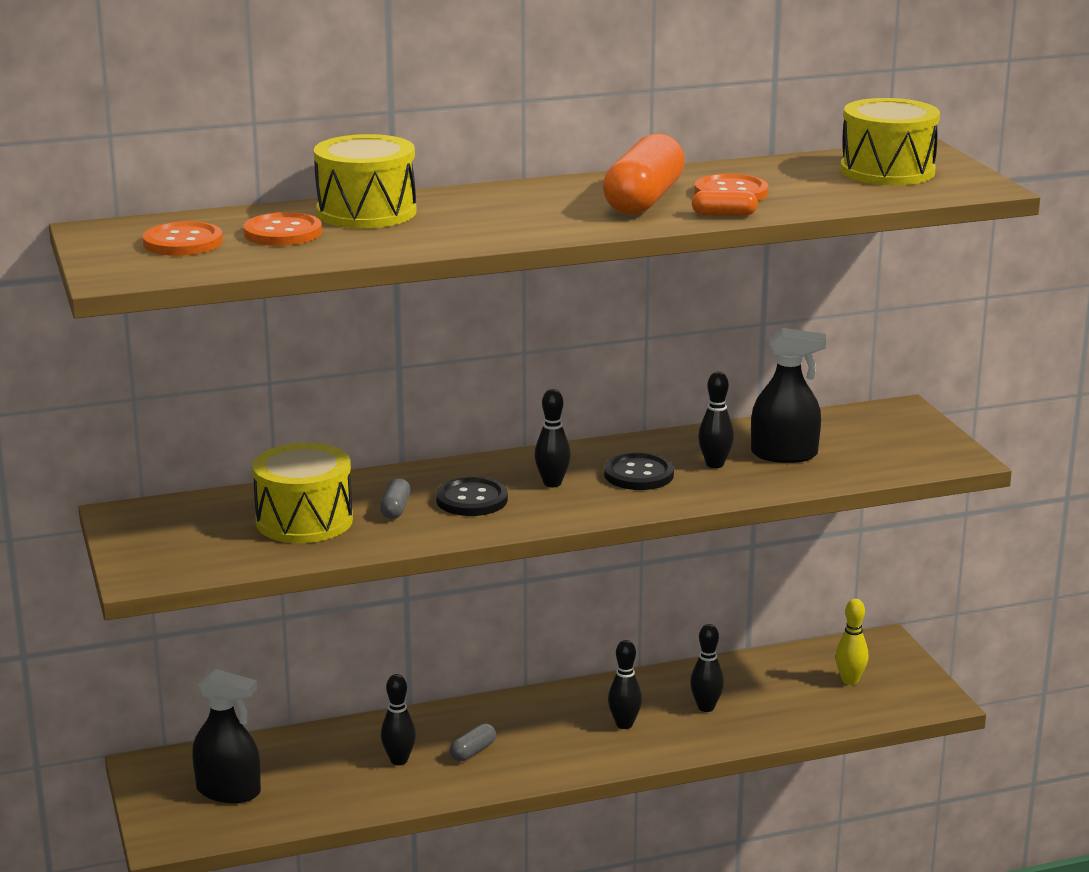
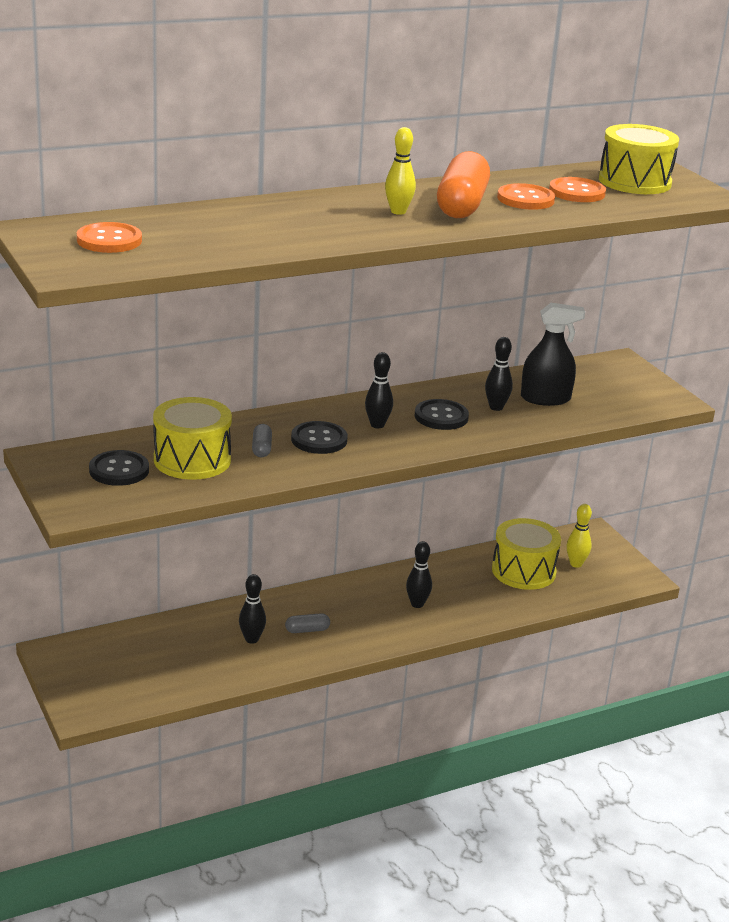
camera: 10 degrees left, 5 degrees up
black spray bottle [192,669,261,803] -> none
orange button [244,212,322,246] -> orange button moved to [549,177,606,202]
yellow drum [314,134,417,228] -> yellow drum moved to [492,518,561,590]
grey capsule [450,723,496,761] -> grey capsule turned 45 degrees clockwise [285,613,330,633]
black bowling pin [690,624,724,712] -> none
orange capsule [692,190,758,216] -> none
none -> black button [89,450,149,486]
none -> yellow bowling pin [385,127,416,215]

